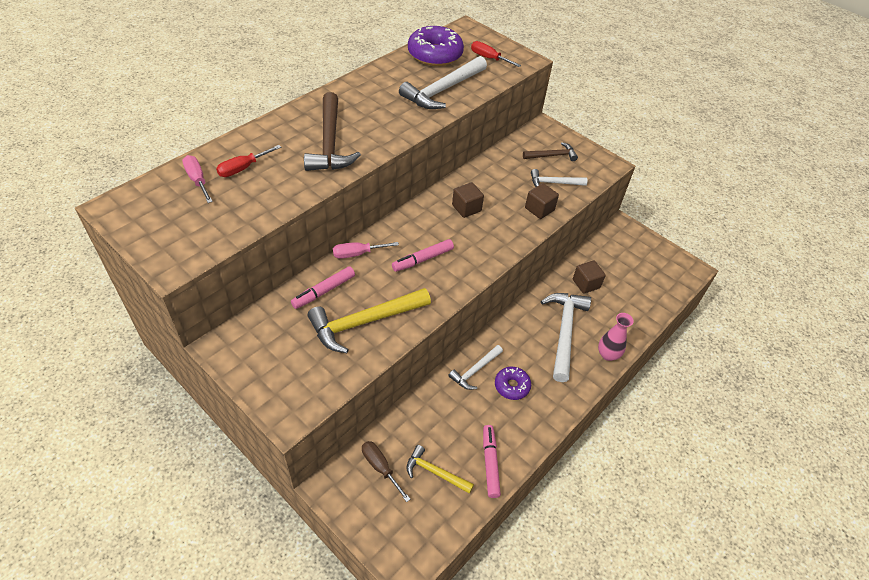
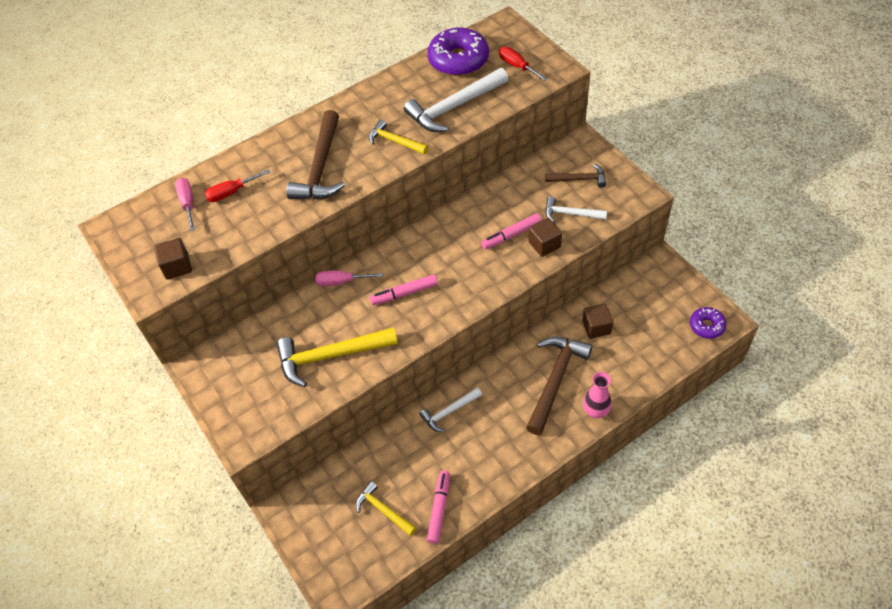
camera: 20 degrees right, 5 degrees up
pink marker [291,266,355,309] -> pink marker moved to [481,213,542,250]
brown screwdriver [362,441,410,502] -> none
brown cube [452,182,484,218] -> brown cube moved to [154,238,192,280]
purple donut [495,367,531,400] -> purple donut moved to [690,307,727,339]
white hammer [541,293,591,382] -> brown hammer [526,337,592,435]
none -> yellow hammer [369,120,428,154]

